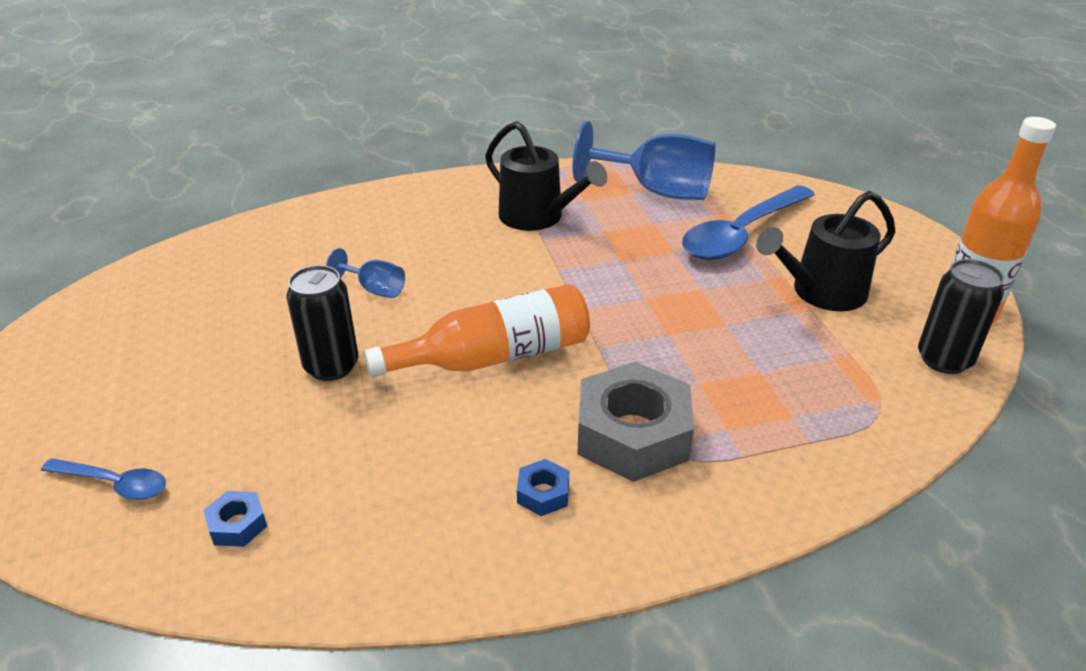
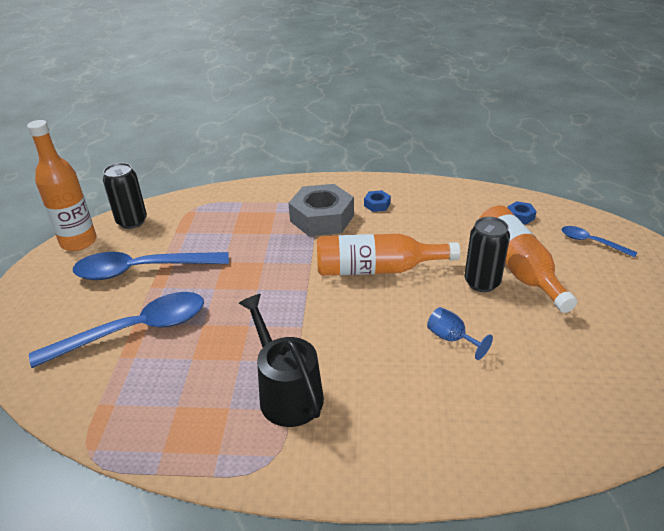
camera: 160 degrees left, 0 degrees up
blue goblet [573,121,716,200] -> none
black watering can [756,191,896,311] -> blue spoon [73,252,229,280]
none -> orange bottle [479,205,577,313]

